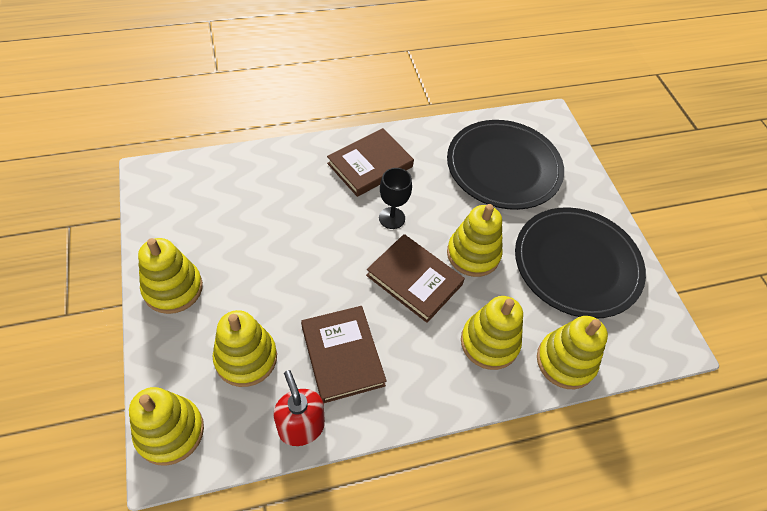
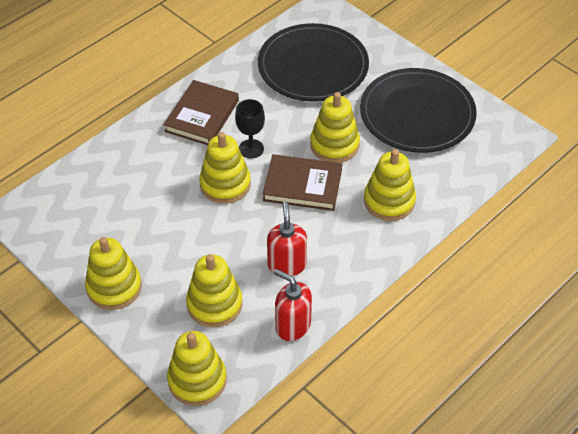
camera: 25 degrees left, 5 degrees down
brown book [301,306,387,404] -> red soap dispenser [267,201,307,276]
yellow stacking toy [537,316,608,389] -> yellow stacking toy moved to [199,132,251,204]

